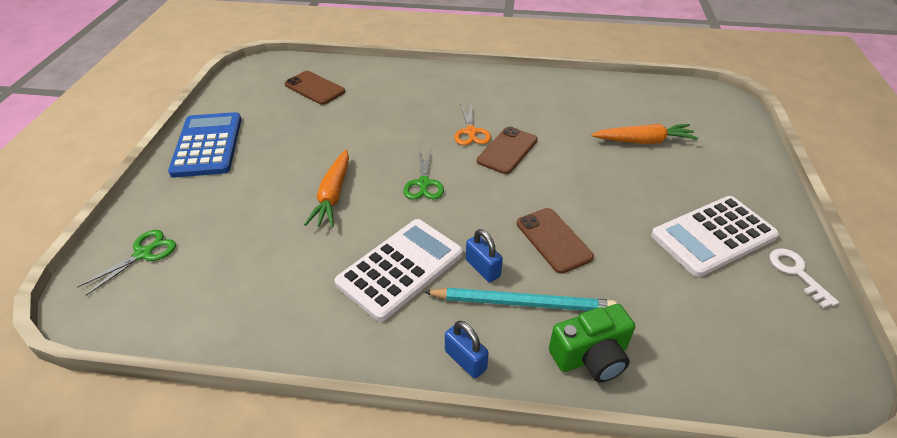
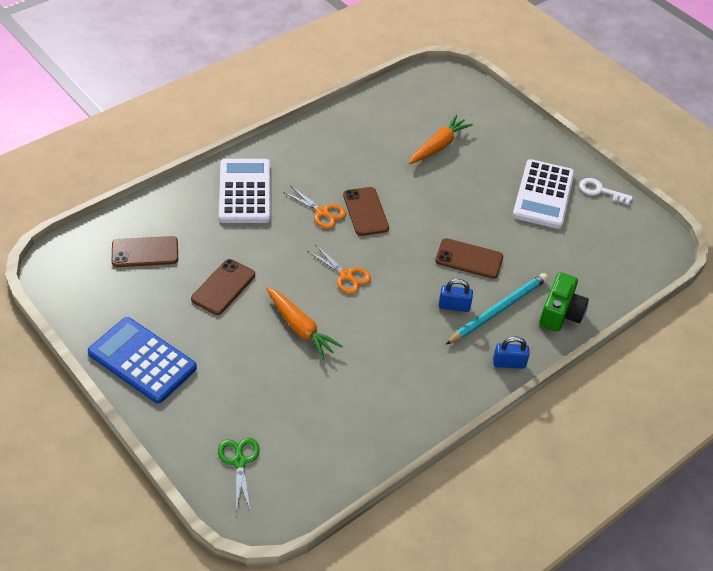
camera: 50 degrees left, 5 degrees up
white calculator [335,219,463,322] -> white calculator moved to [219,159,271,223]
green scissors [403,149,444,200] -> orange scissors [307,245,371,294]
none -> brown phone [191,259,255,315]

